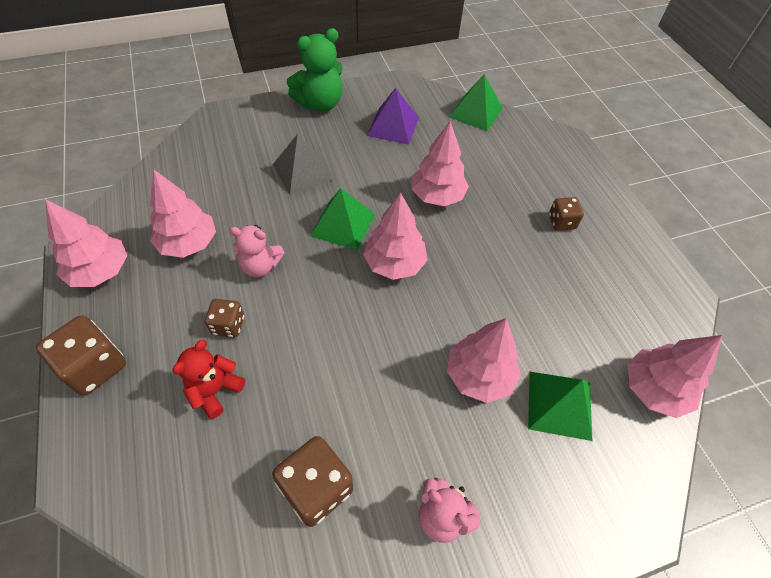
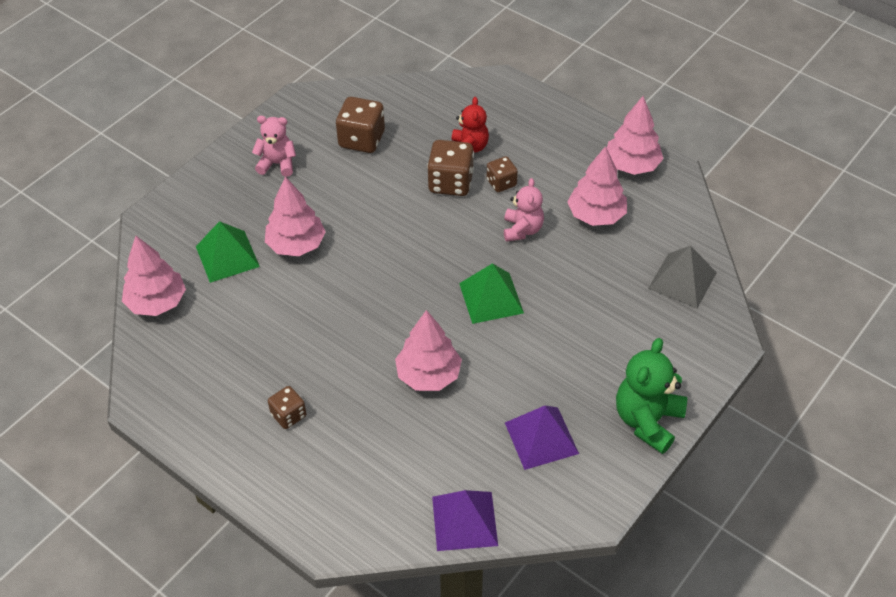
camera: 150 degrees right, 5 degrees down
brown dice [36,315,126,396] -> brown dice moved to [427,140,474,196]
pink teddy bear [229,225,285,277] -> pink teddy bear turned 120 degrees clockwise [504,178,544,242]
grey pyramid [273,134,334,195] -> grey pyramid moved to [648,245,717,308]
pink tree [363,193,428,280] -> none
green pyramid [449,74,503,131] -> purple pyramid [432,490,498,551]

